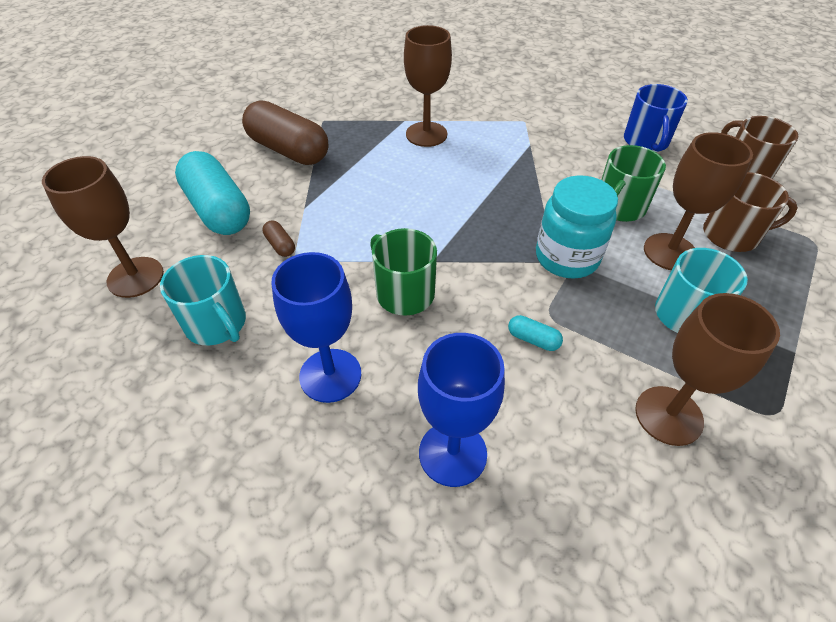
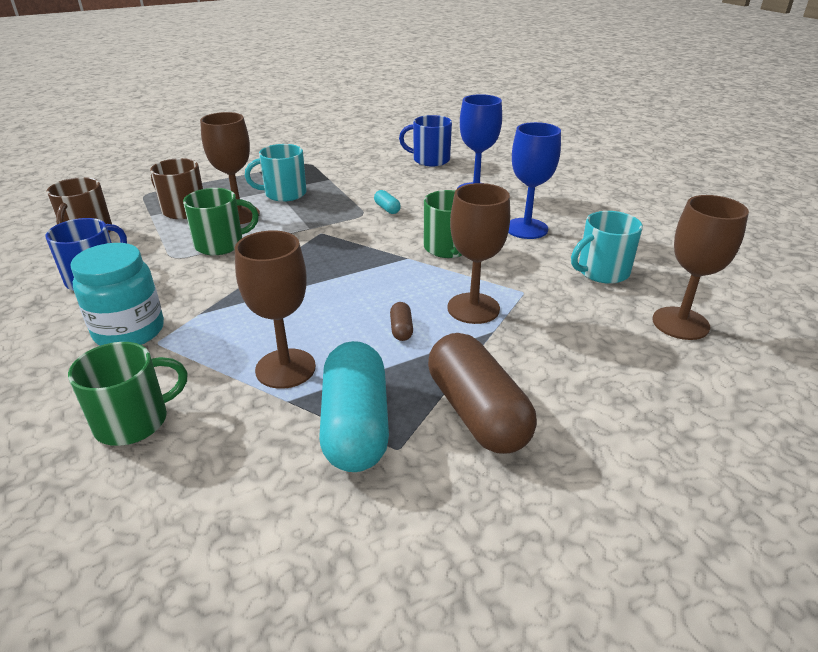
camera: 150 degrees left, 15 degrees down
turquoise mug [160,255,246,345] -> turquoise mug turned 105 degrees counterclockwise [571,211,643,284]
turquoise capsule [175,151,250,235] -> turquoise capsule moved to [319,341,389,472]
brown capsule [262,221,295,257] -> brown capsule moved to [390,302,413,341]
turquoise jar [536,175,618,279] -> turquoise jar moved to [71,243,164,346]
brown goblet [635,293,780,446] -> brown goblet moved to [447,183,510,324]
none -> green mug [68,342,187,446]
none -> blue mug [399,115,452,166]

